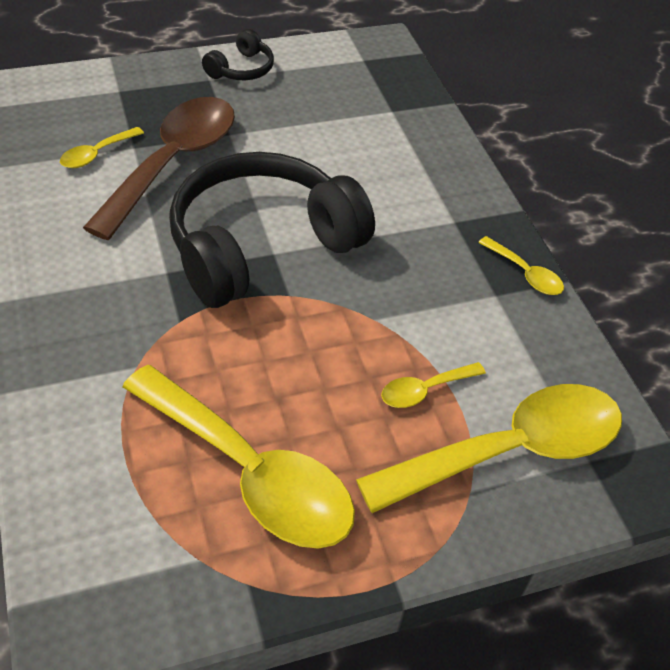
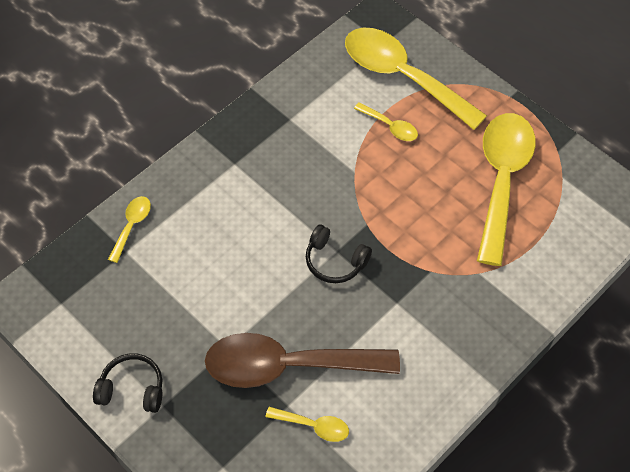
camera: 115 degrees left, 10 degrees up
black headphones [169,152,375,308] -> black headphones [306,225,372,283], size x0.44
yellow spoon [478,236,564,295] -> yellow spoon moved to [108,196,151,263]

